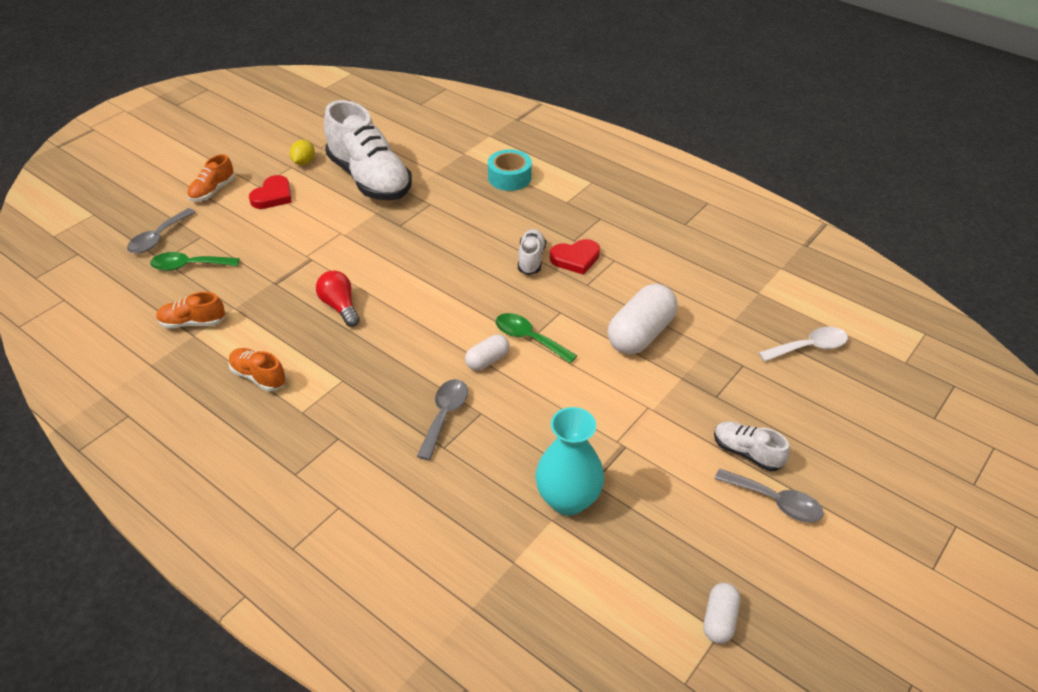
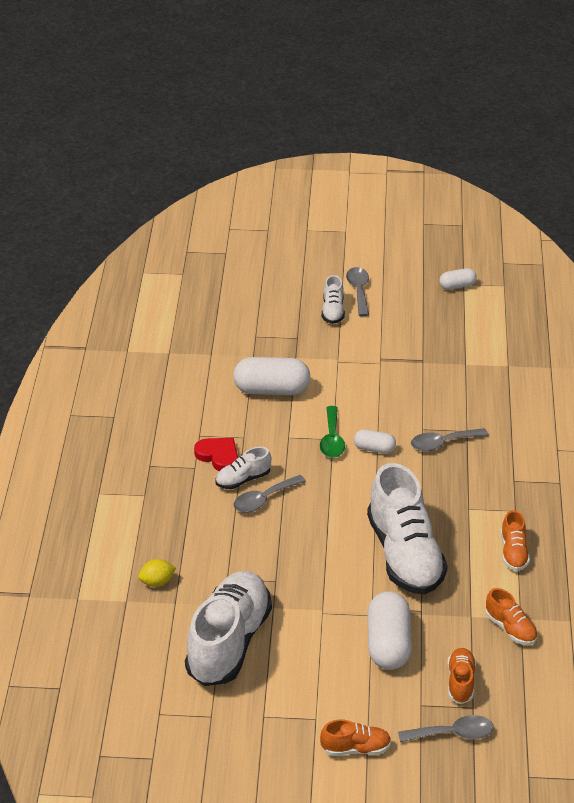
camera: 125 degrees left, 5 degrees down
green spoon [150,252,240,271] -> orange shoe [447,648,476,704]
red heart [249,175,292,209] -> none
yellow lemon [290,140,315,165] -> yellow lemon moved to [138,559,176,587]
red light bulb [316,270,360,327] -> white shoe [367,463,448,595]
turquoise tape [488,149,532,191] -> none
turquoise vase [535,407,604,516] -> none
white spoon [759,327,848,362] -> none
none -> grey spoon [233,475,306,512]
none -> white capsule [367,591,412,670]

